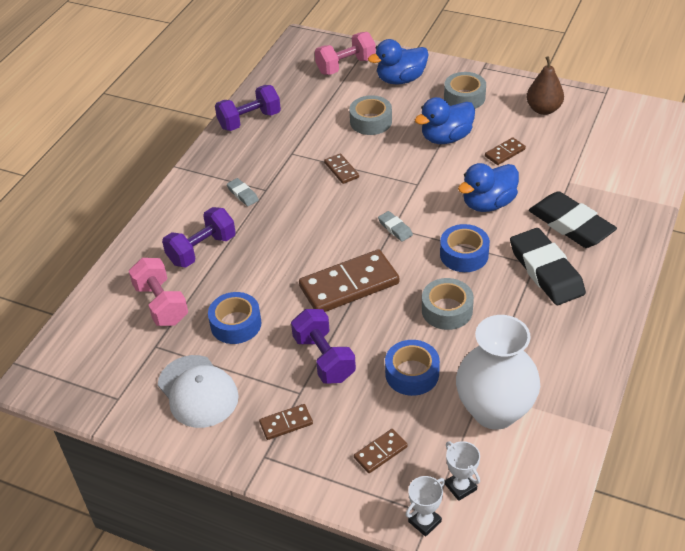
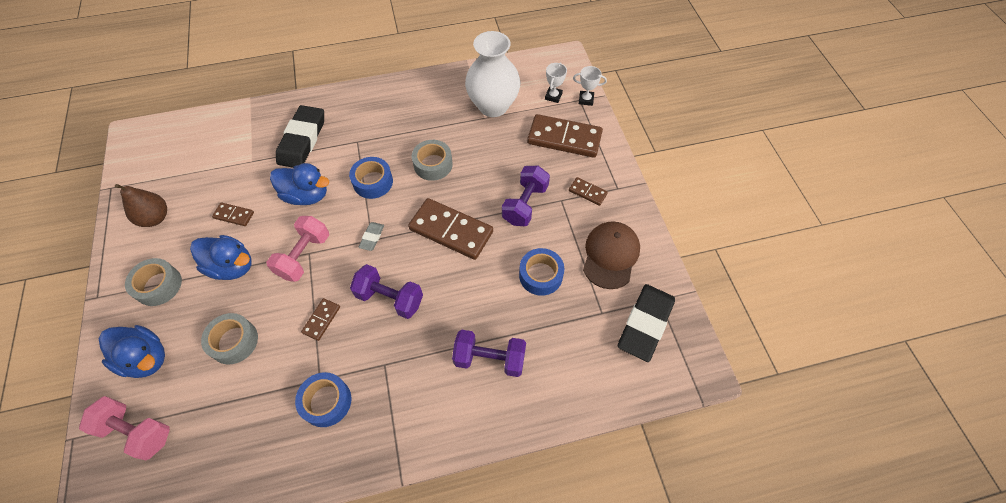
camera: 130 degrees left, 15 degrees up
pink dumbbell [129,258,188,326] -> pink dumbbell moved to [266,216,329,282]
white cap [158,355,239,428] -> brown cap [583,221,640,289]
purple dumbbell [215,85,281,131] -> purple dumbbell moved to [350,264,423,319]
grey eraser [227,178,259,206] -> none
brown domino [354,429,408,473] -> brown domino [527,114,603,158], size x2.10
blue tape [385,340,440,396] -> blue tape moved to [295,372,352,427]
black eraser [510,228,586,305] -> black eraser moved to [618,284,675,362]

